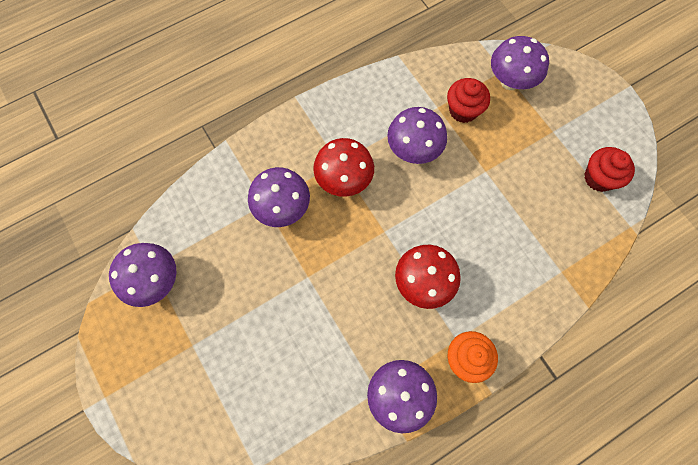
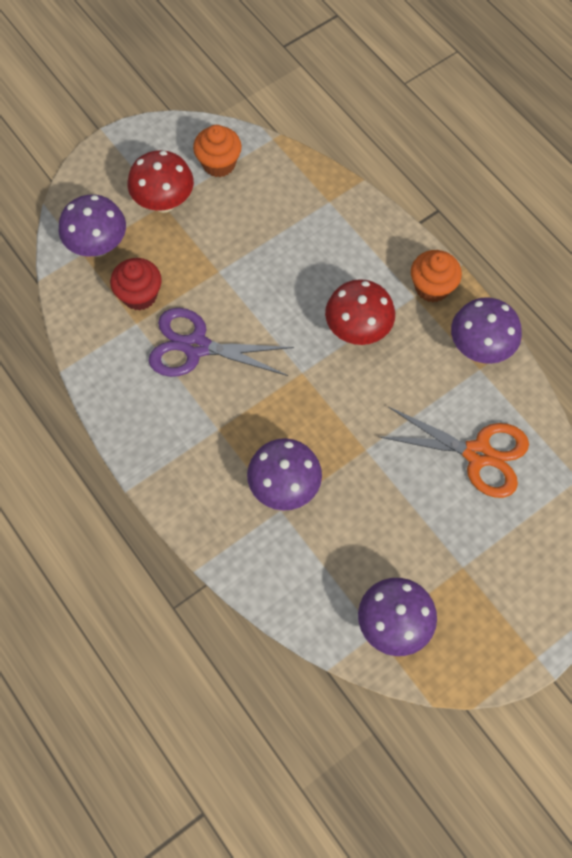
camera: 95 degrees left, 5 degrees down
red mushroom [313,138,374,197] -> red mushroom moved to [128,150,194,213]
purple mushroom [387,107,447,164] -> purple scissors [148,308,294,377]
red cupcake [584,147,635,192] -> orange cupcake [193,125,242,177]
none -> orange scissors [378,407,529,498]

